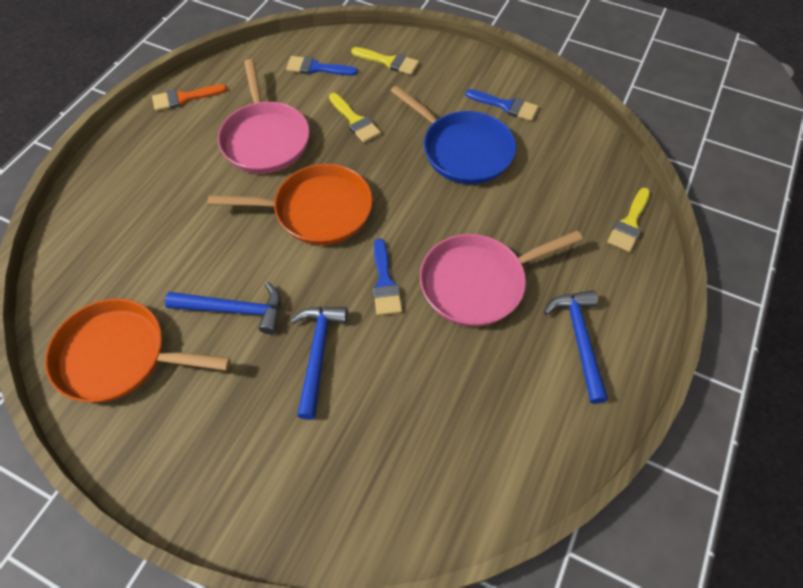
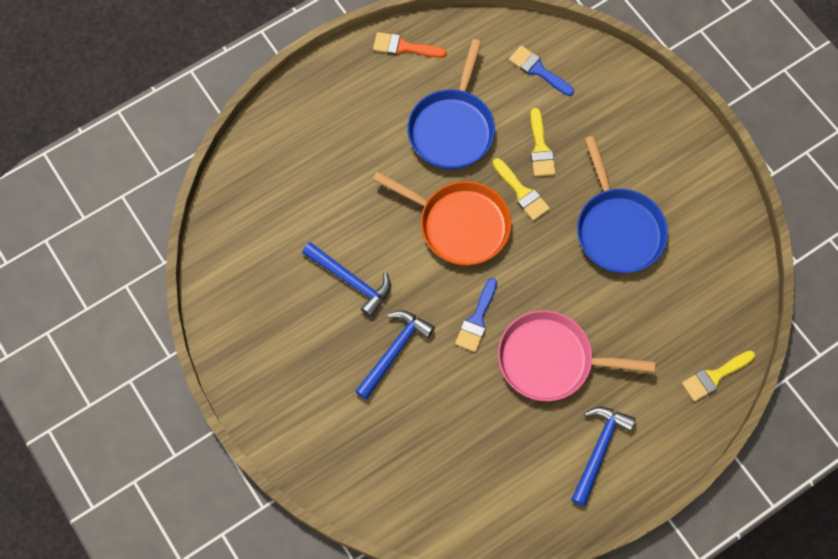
camera: 30 degrees right, 10 degrees up
orange pan [45,298,230,402] -> none
pink pan [218,59,310,174] -> blue pan [407,39,495,169]
yellow brush [351,47,419,75] -> yellow brush moved to [493,158,550,221]
blue brush [465,89,539,121] -> none

